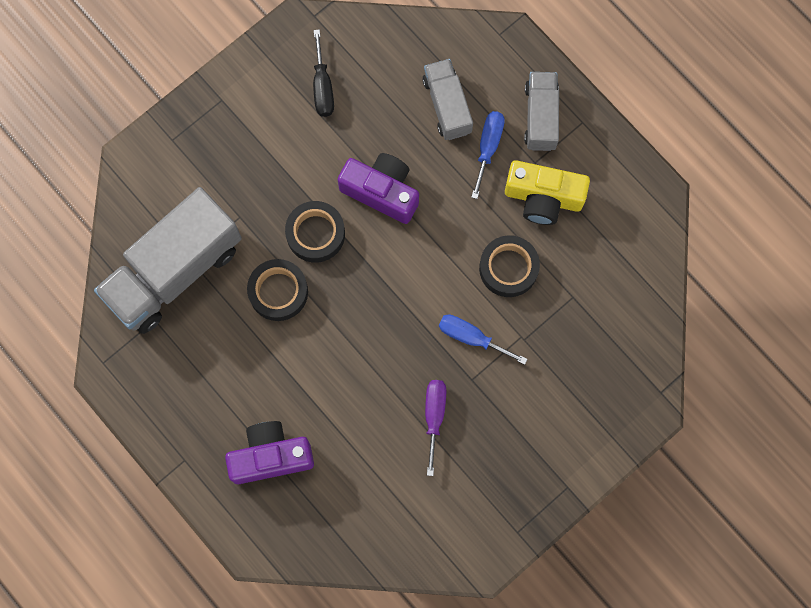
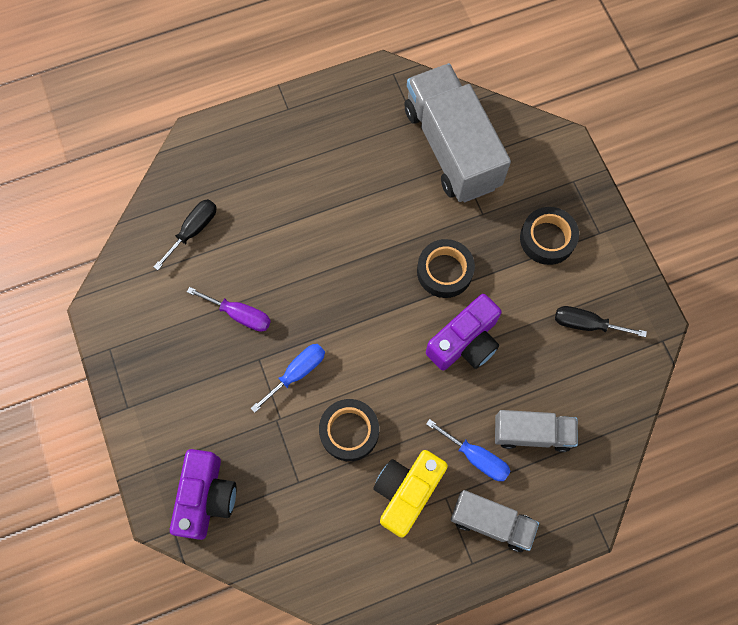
camera: 110 degrees right, 5 degrees down
purple camera [225,421,314,484] -> purple camera moved to [170,449,237,540]
black tape [247,259,308,321] -> black tape moved to [520,207,579,265]
none -> black screwdriver [154,199,217,270]

